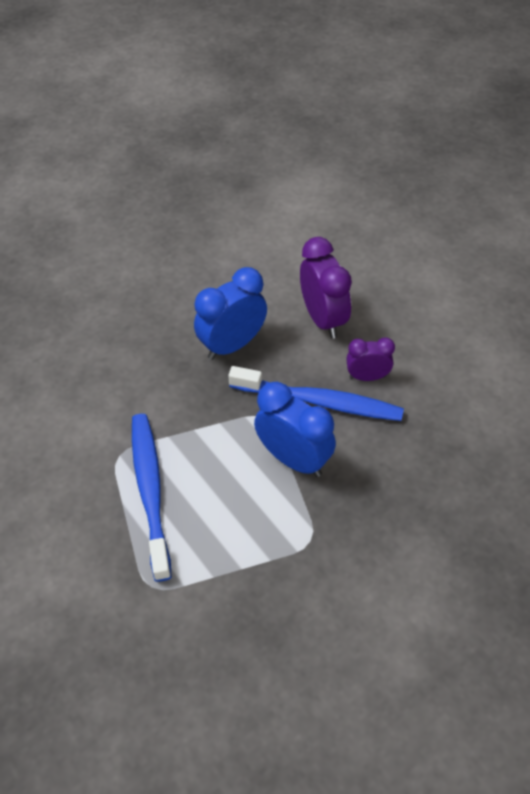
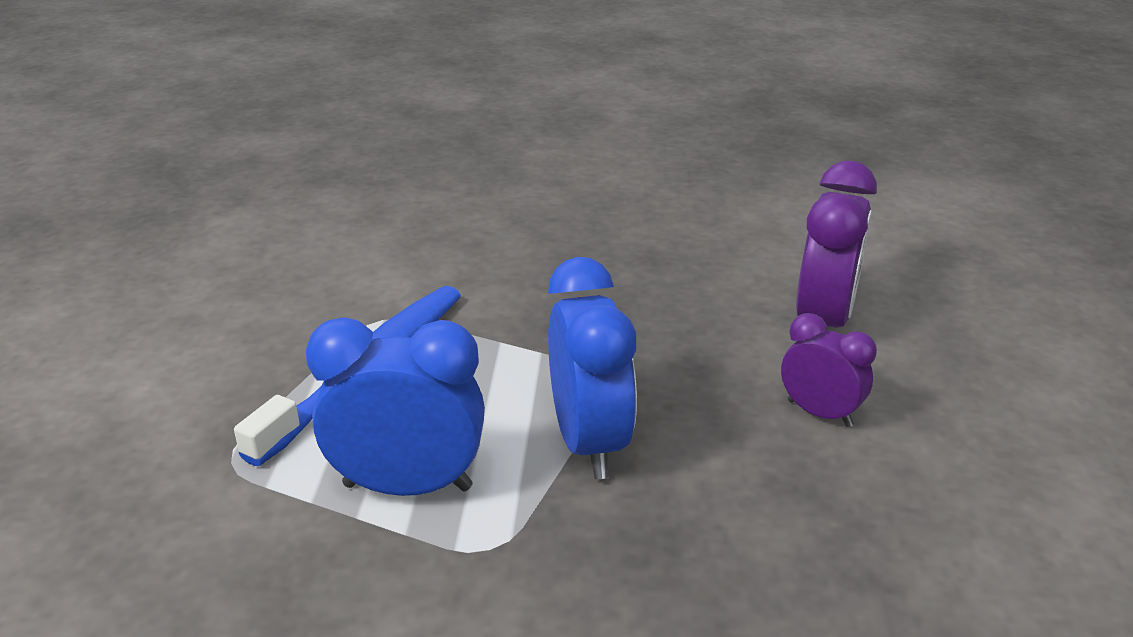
camera: 40 degrees right, 20 degrees down
blue clock [194,267,267,360] -> blue clock moved to [306,317,485,496]
blue toothbrush [228,366,404,421] -> none

